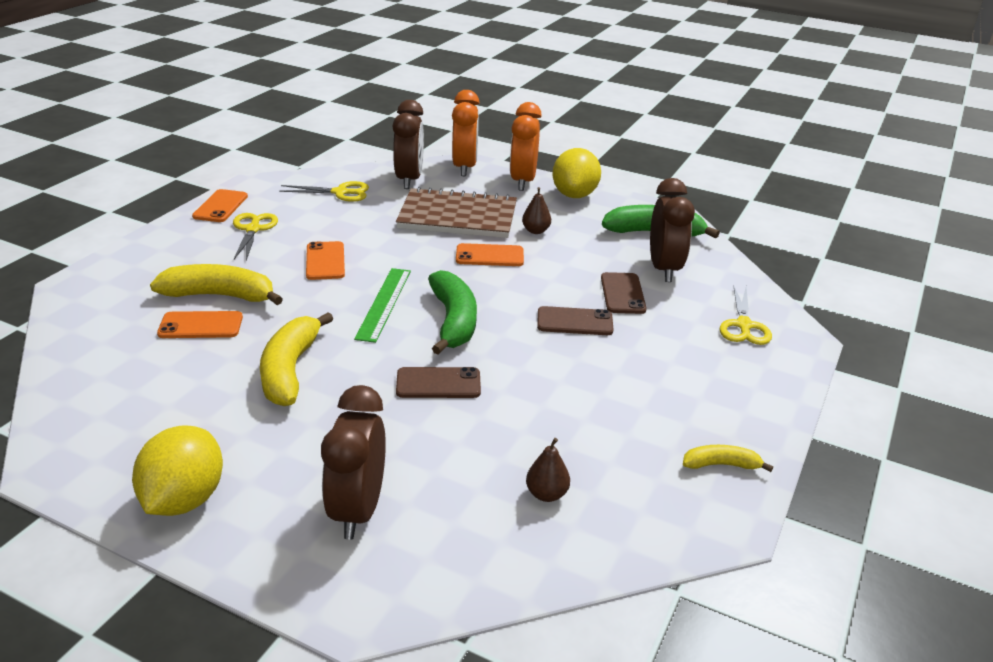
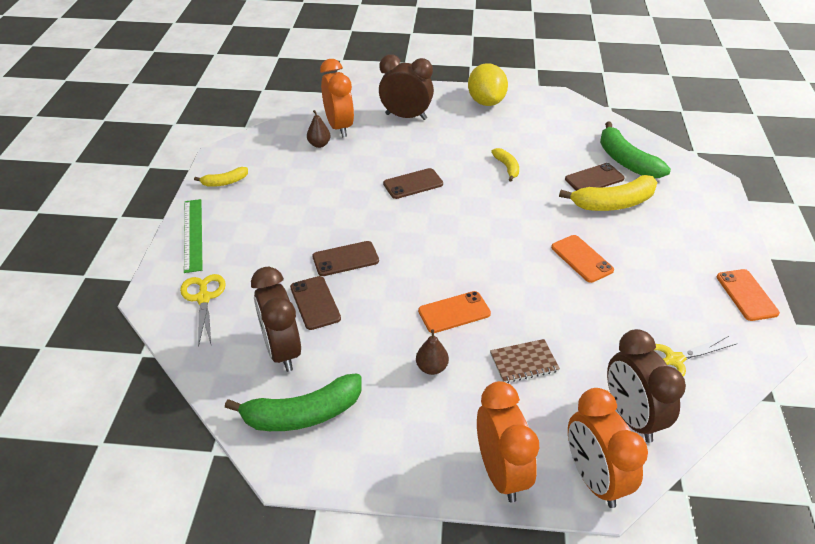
camera: 160 degrees right, 10 degrees up
orange phone [157,311,243,338] -> brown phone [565,163,625,191]
yellow scissors [233,213,278,260] -> none
yellow banana [260,312,333,406] -> yellow banana [491,148,519,181], size x0.54
brown clock [321,385,386,540] -> brown clock turned 60 degrees counterclockwise [379,54,434,120]
green ruler [354,268,411,343] -> green ruler moved to [184,199,203,273]
brown notebook [396,187,517,238] -> brown notebook [490,339,560,383], size x0.47
green banana [428,270,477,355] -> green banana moved to [600,122,671,178]
yellow lemon [552,148,601,198] -> none
none -> orange clock [320,59,354,137]

